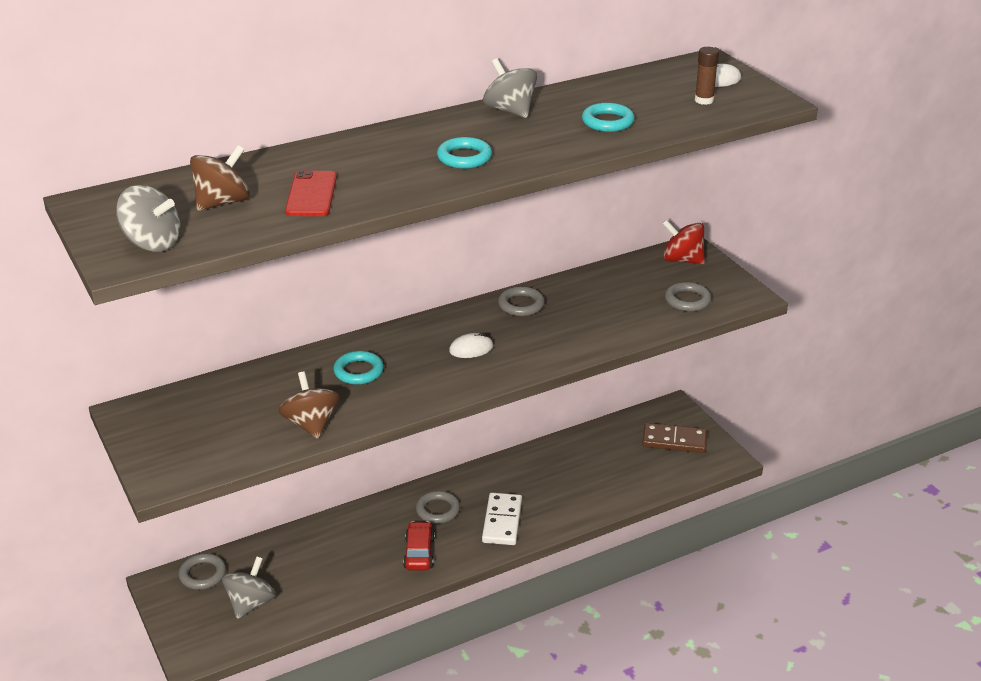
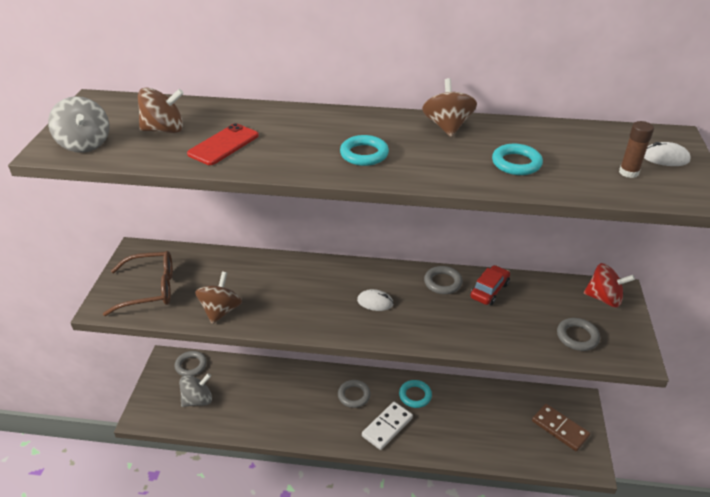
camera: 35 degrees right, 5 degrees up
turquoise ring [333,351,384,385] -> turquoise ring moved to [399,380,432,408]
red car [403,521,435,570] -> red car moved to [470,265,510,305]
grey spinning top [483,58,537,118] -> brown spinning top [422,78,477,137]
red spinning top [662,220,705,264] -> red spinning top turned 135 degrees clockwise [584,263,635,307]
none -> brown glasses [103,251,173,316]

